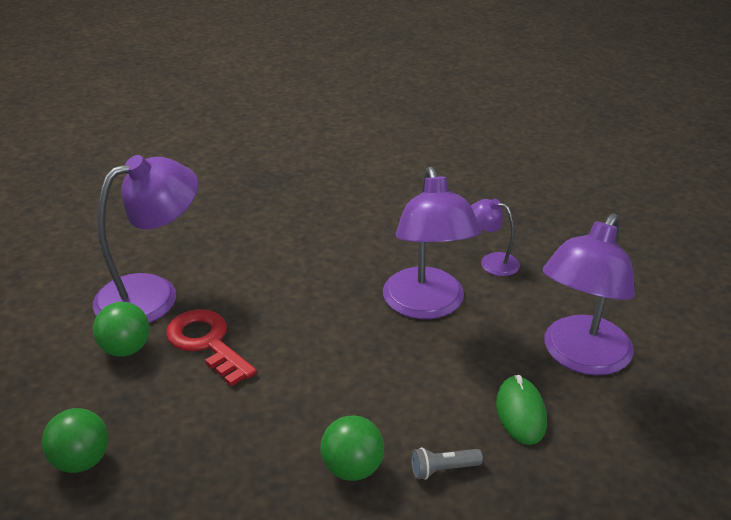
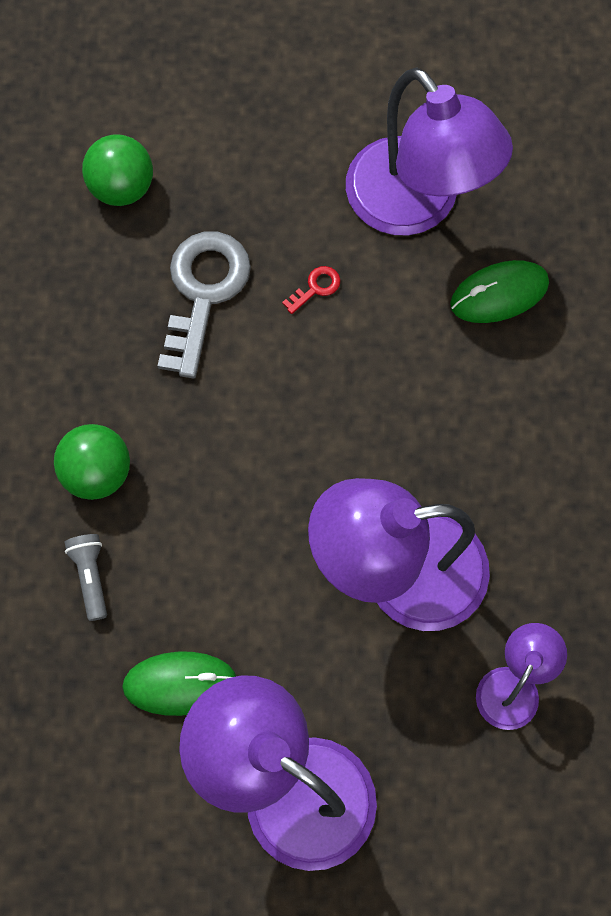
camera: 90 degrees right, 35 degrees up
green ball [93,302,150,357] -> none
red key [166,309,257,386] -> red key [282,266,340,314], size x0.41
none -> grey key [158,231,251,378]
none -> green mouse [450,260,549,323]

